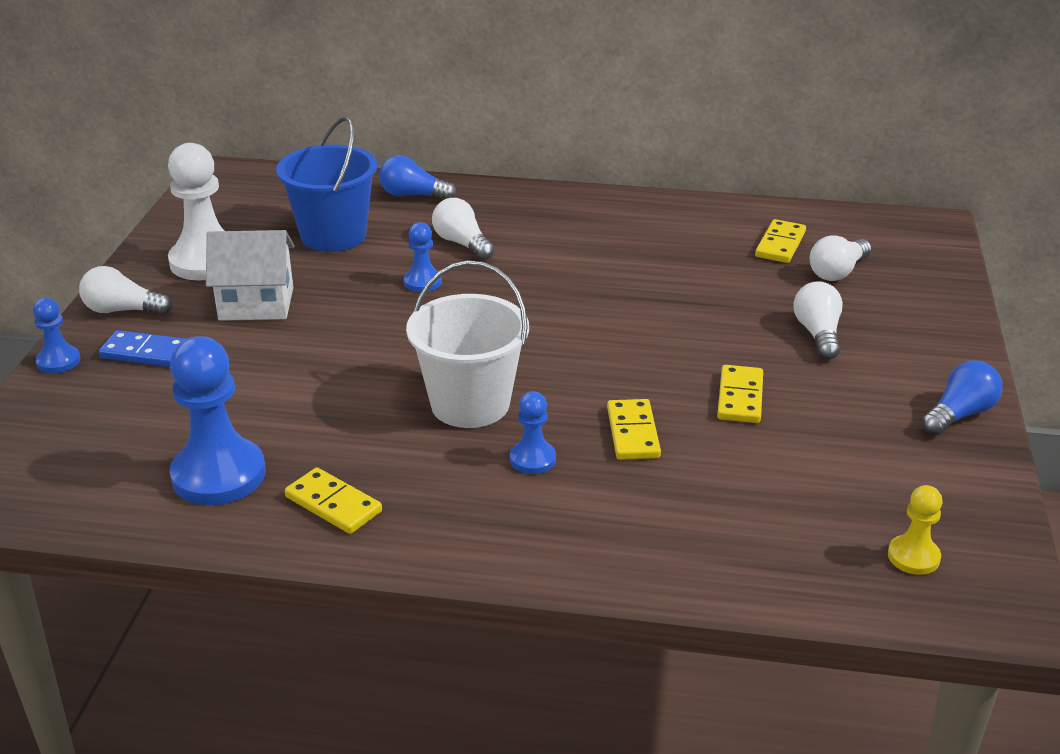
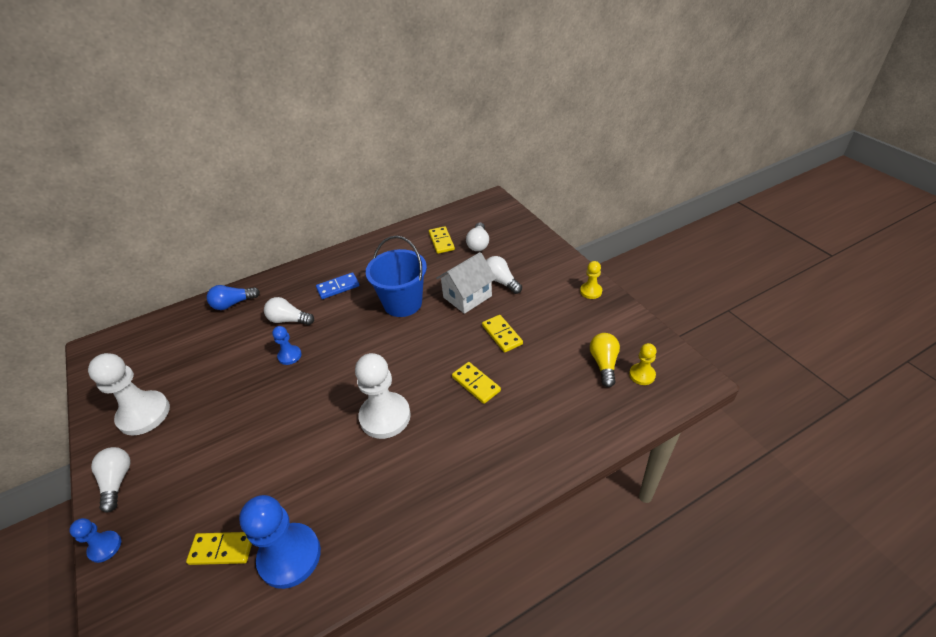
camera: 35 degrees left, 10 degrees up
white light bulb [79,266,172,315] -> white light bulb turned 105 degrees clockwise [91,447,130,513]
blue domino [99,330,186,367] -> blue domino moved to [316,272,359,299]
white house [206,230,294,321] -> white house moved to [436,252,496,314]
blue bucket [276,117,377,252] -> blue bucket moved to [366,236,427,317]
yellow domino [285,467,382,534] -> yellow domino moved to [186,532,252,565]
white bucket [406,260,529,428] -> white pawn [355,353,411,439]
blue pawn [510,391,556,474] -> none
blue light bulb [921,360,1003,436] -> yellow pawn [580,261,602,299]
none -> yellow light bulb [590,333,620,387]

